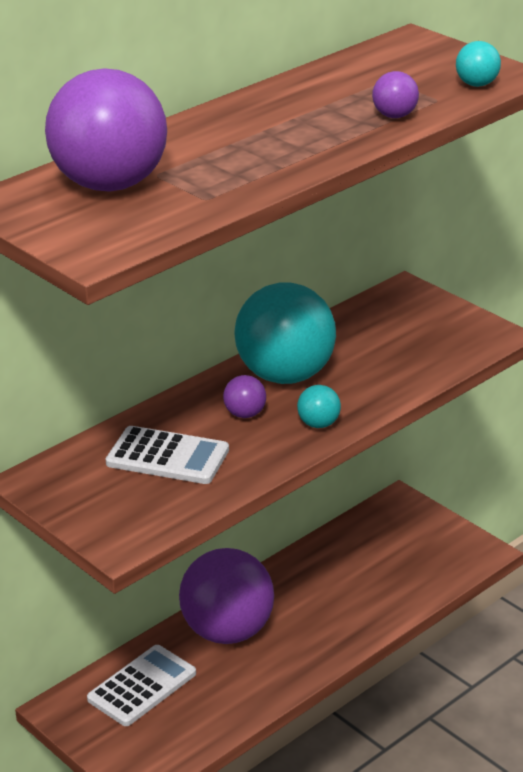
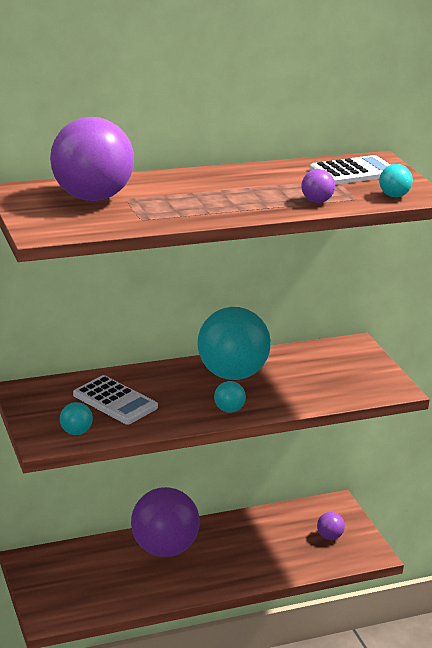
camera: 20 degrees right, 5 degrees down
white calculator [87,645,196,726] -> white calculator moved to [310,155,390,185]
purple ball [223,375,266,418] -> purple ball moved to [317,512,345,540]
none -> turquoise ball [60,402,93,435]

